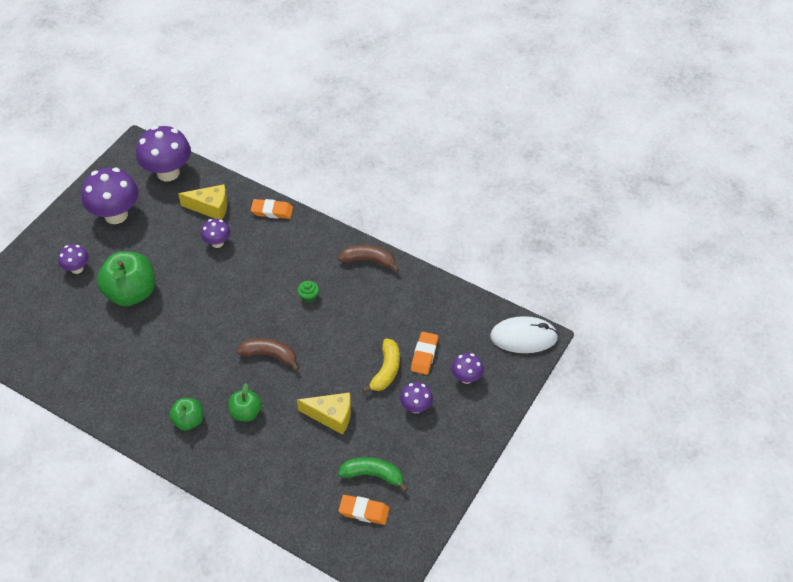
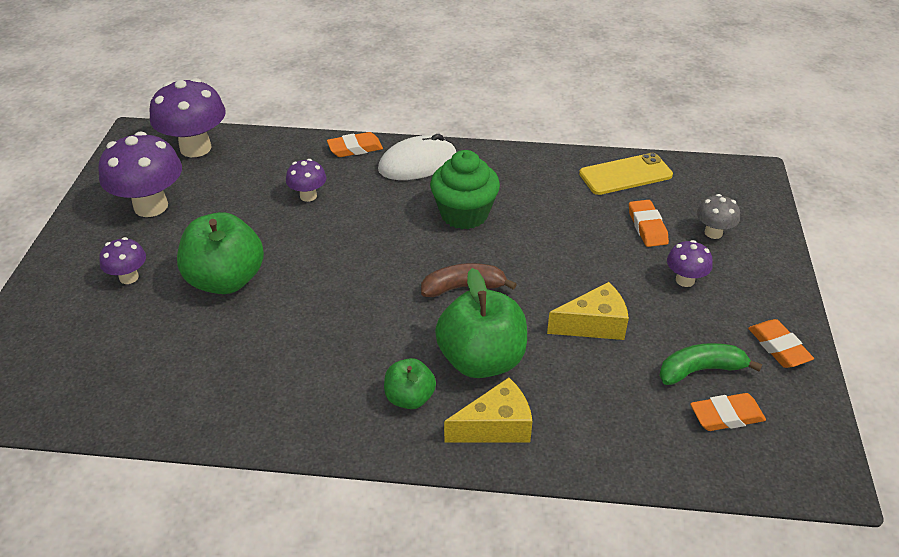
camera: 25 degrees left, 10 degrees down
yellow cheese [178,184,228,220] -> yellow cheese moved to [444,377,533,442]
green apple [228,383,262,422] -> green apple [435,268,527,378], size x1.82
green cupcake [298,281,319,303] -> green cupcake [430,150,500,229], size x2.33
brown banana [338,245,400,272] -> none
yellow banana [362,338,400,393] -> none
purple mushroom [452,353,484,384] -> grey mushroom [697,194,740,239]
white mouse [490,316,559,353] -> white mouse moved to [378,134,456,180]
none -> yellow phone [579,153,673,195]
none -> orange eraser [748,319,814,368]

